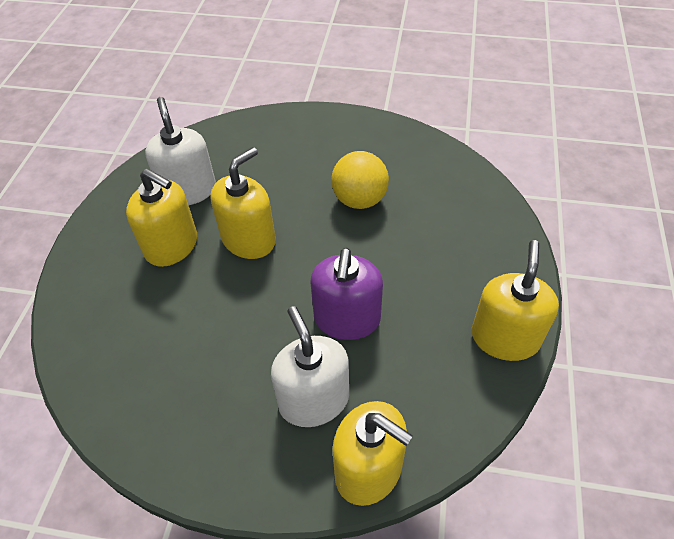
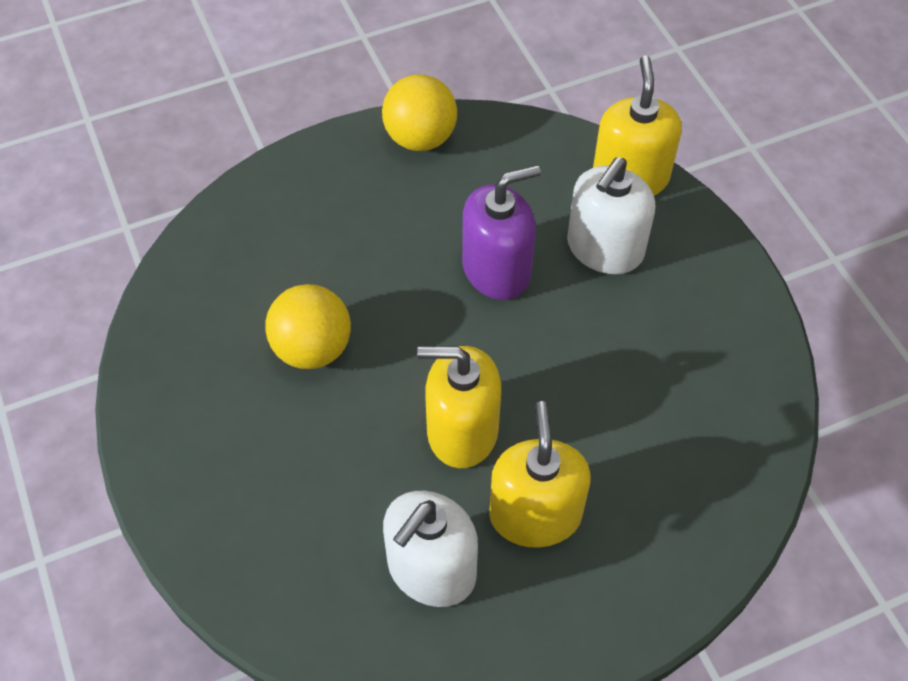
camera: 125 degrees left, 5 degrees up
yellow soap dispenser [472,240,559,361] -> yellow ball [382,75,457,151]

